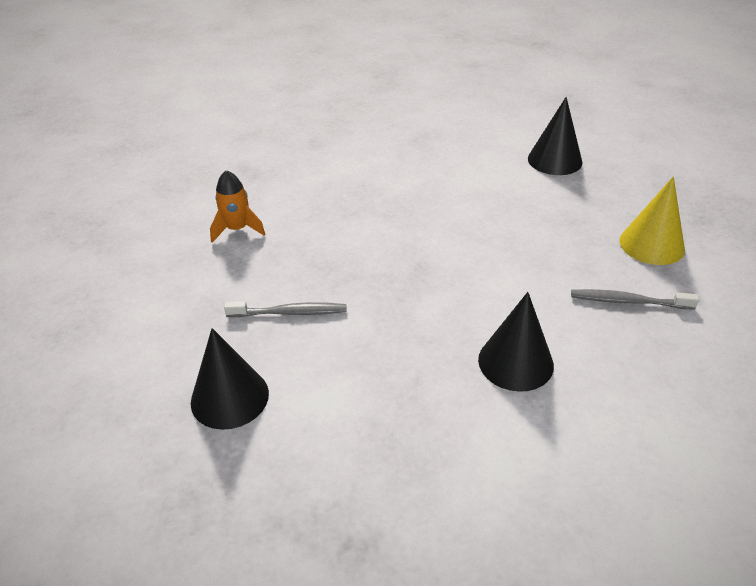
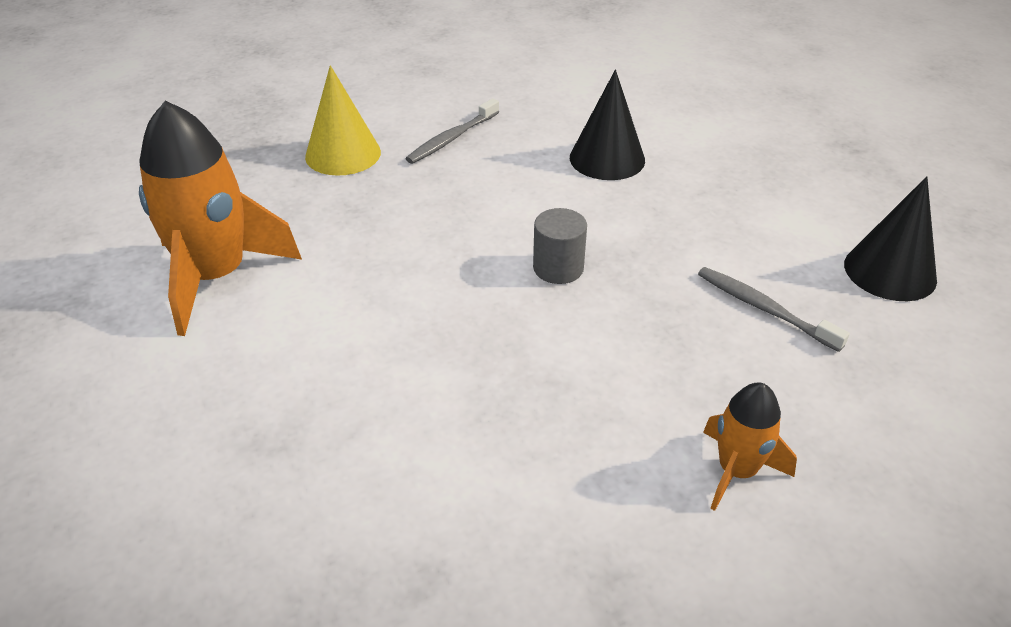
camera: 135 degrees left, 0 degrees up
black cone [528,97,582,175] -> orange rocket [139,101,302,336]
grey toothbrush [571,289,699,310] -> grey toothbrush turned 75 degrees clockwise [405,98,499,164]
none -> grey cylinder [533,208,587,284]

